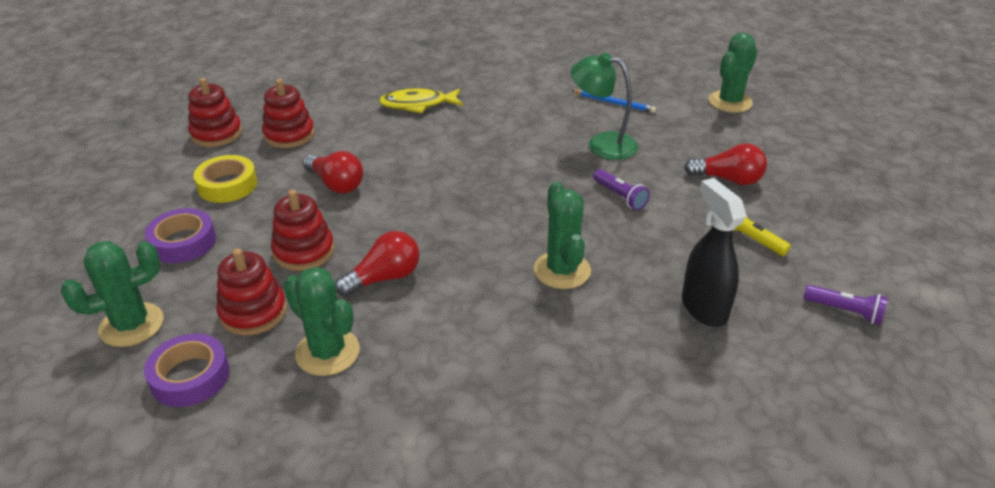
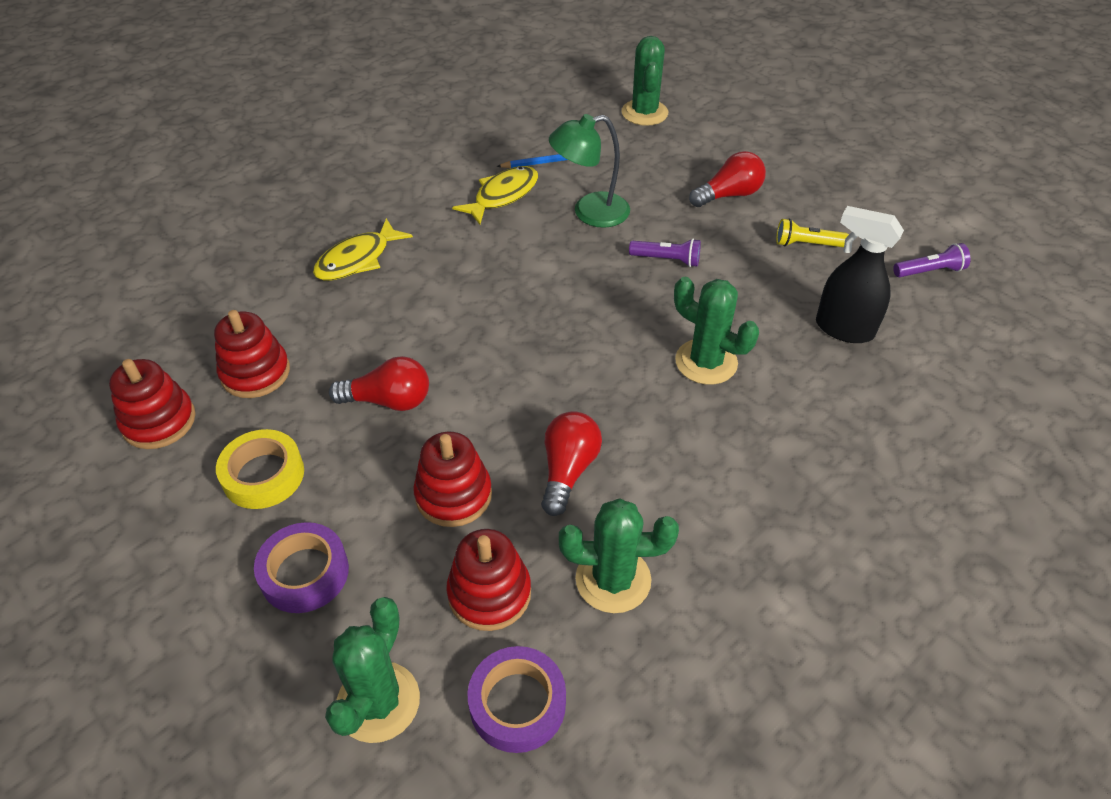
camera: 40 degrees left, 10 degrees up
none -> yellow fish [452,166,538,225]

